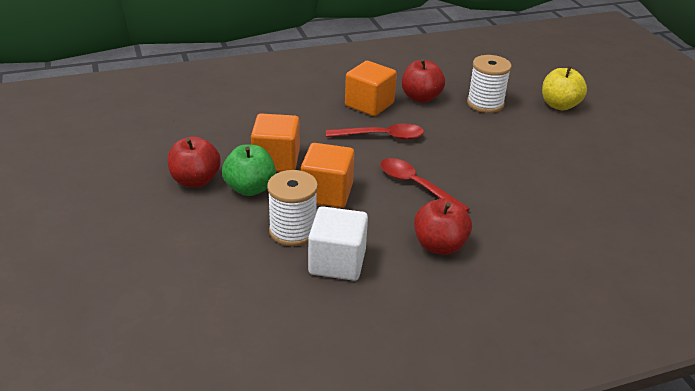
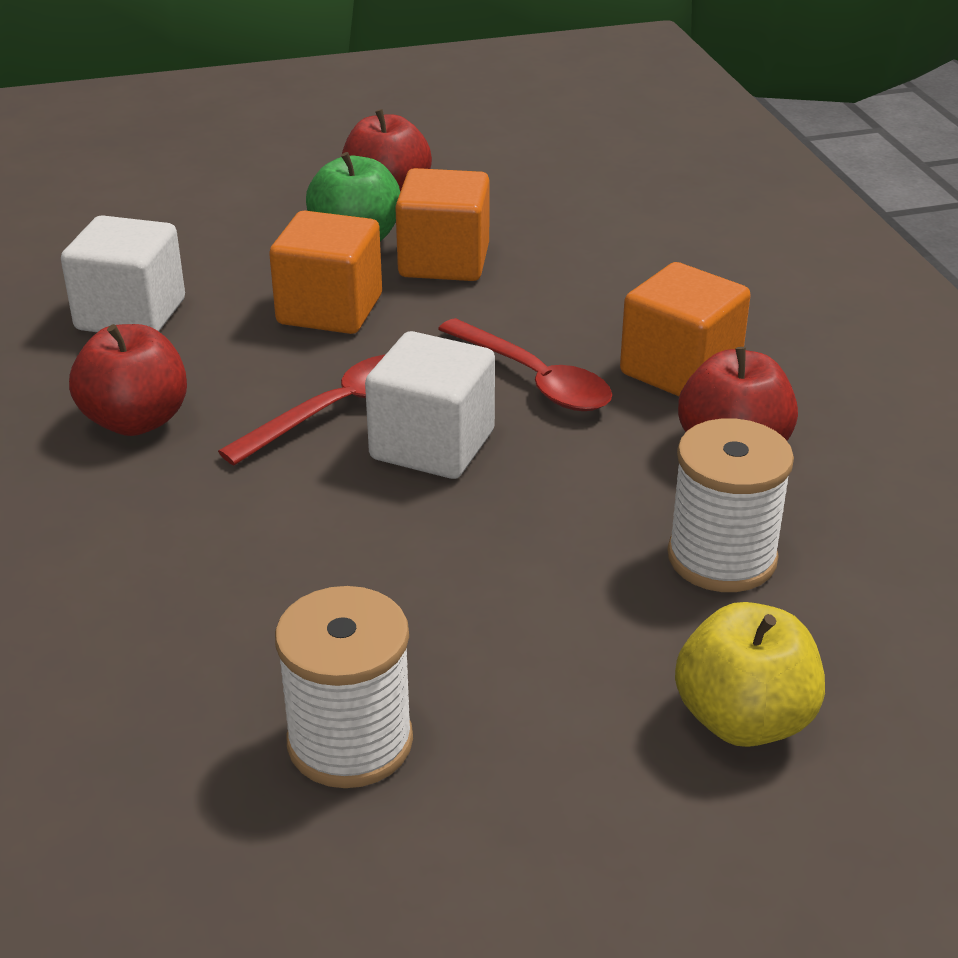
camera: 95 degrees right, 0 degrees up
white spool [267,170,318,246] -> white spool moved to [275,586,413,788]
red spoon [326,123,424,140] -> red spoon turned 45 degrees counterclockwise [438,318,612,411]
none -> white cube [365,331,495,479]

